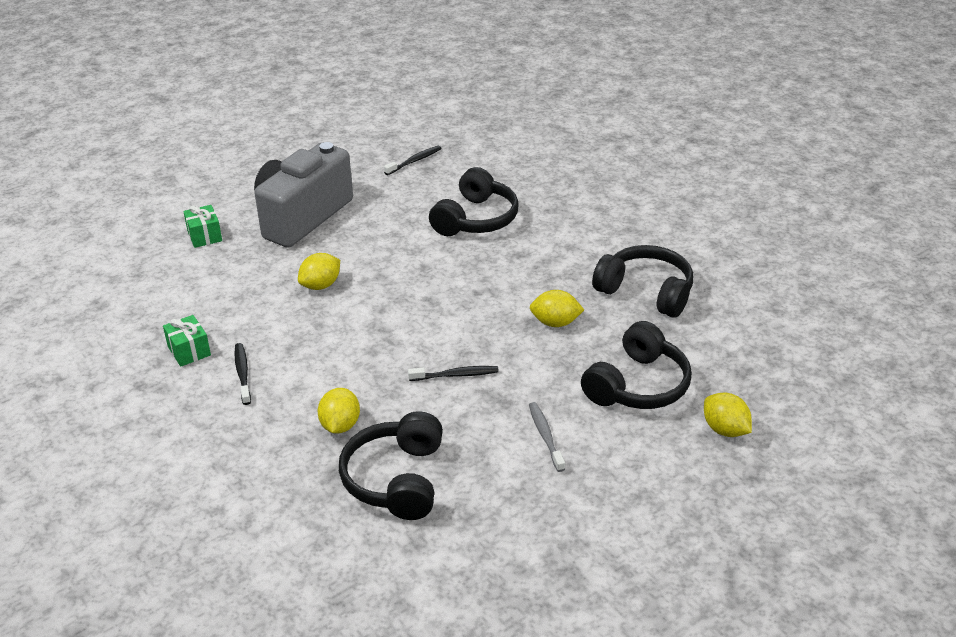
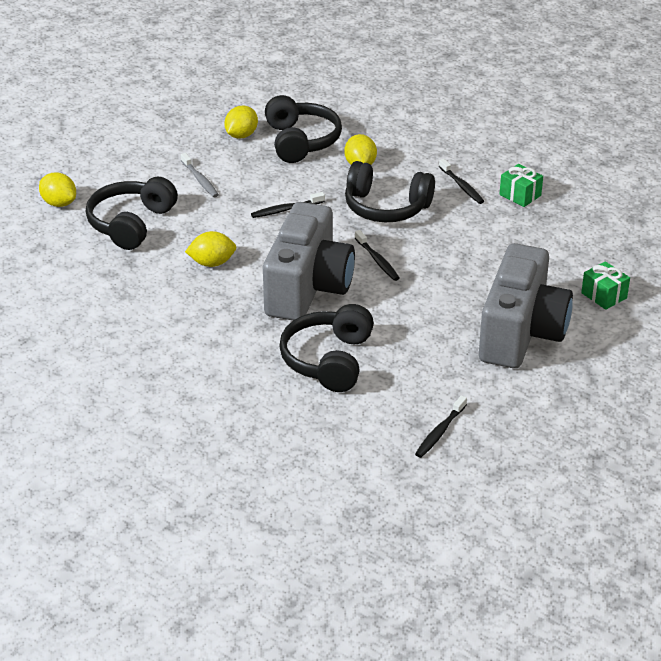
camera: 165 degrees right, 0 degrees up
yellow lemon [298,253,340,290] -> yellow lemon moved to [224,105,258,139]
black headphones [592,245,693,318] -> black headphones moved to [345,161,435,222]
none -> grey camera [263,202,355,320]
none -> black toothbrush [355,230,400,281]

